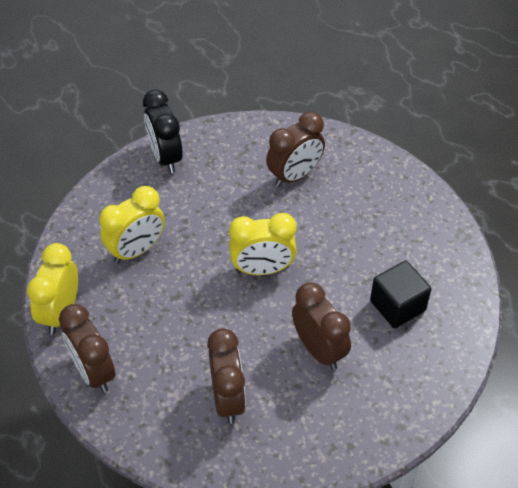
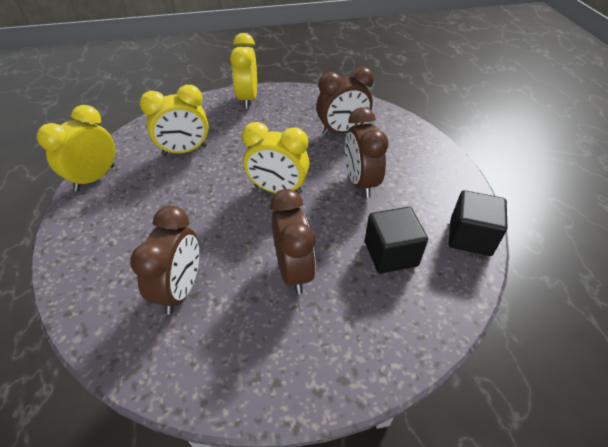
camera: 20 degrees right, 5 degrees down
brown clock [59,304,115,393] -> brown clock moved to [345,107,389,198]
black clock [143,90,183,173] -> yellow clock [230,33,257,109]
none -> black cube [449,190,507,256]

